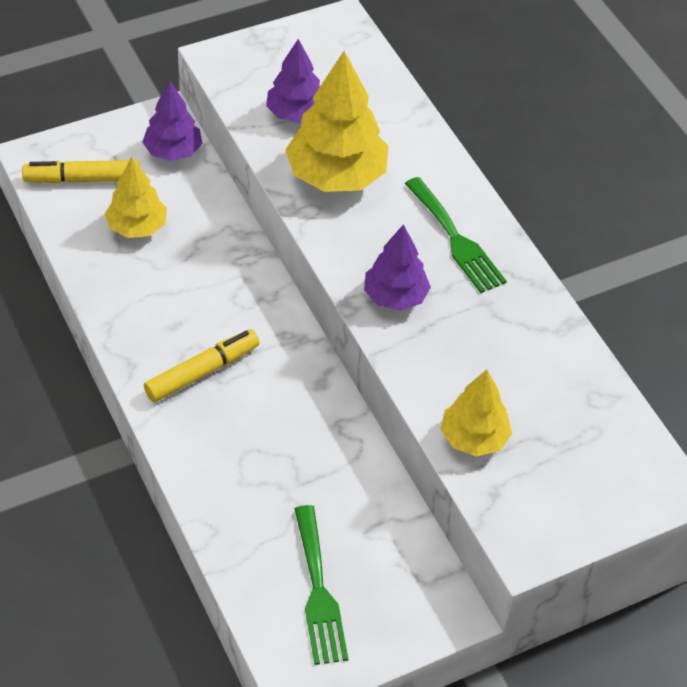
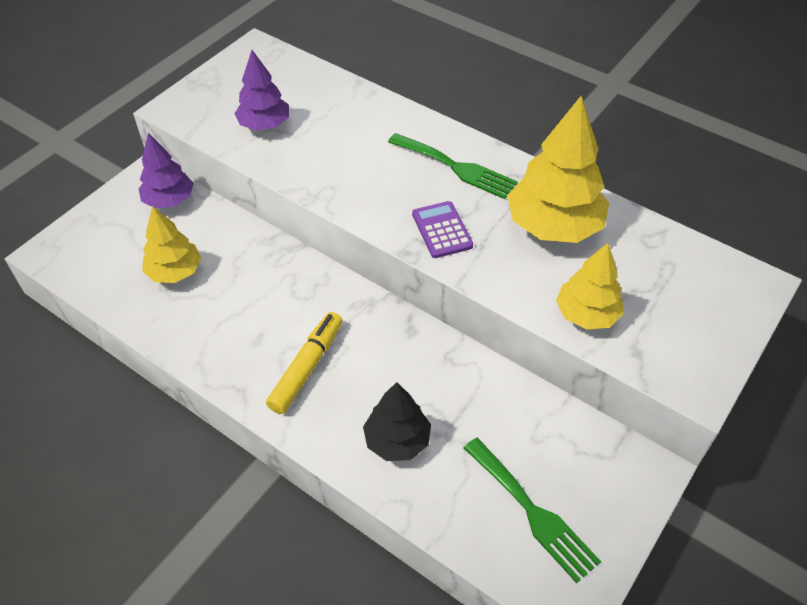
camera: 25 degrees left, 0 degrees up
yellow marker [22,160,140,184] -> none
yellow tree [285,51,389,192] -> yellow tree moved to [507,95,609,243]
purple tree [364,224,431,311] -> purple calculator [412,201,473,258]
none -> black tree [363,382,431,461]

